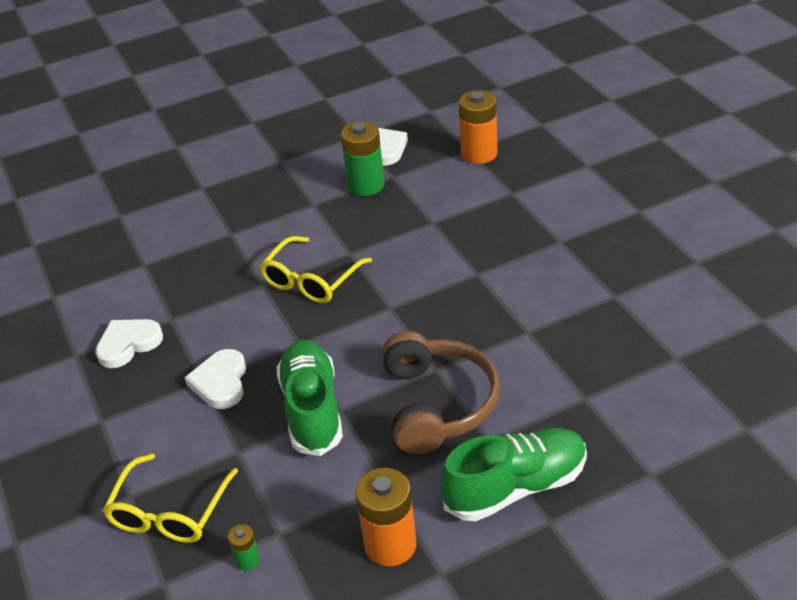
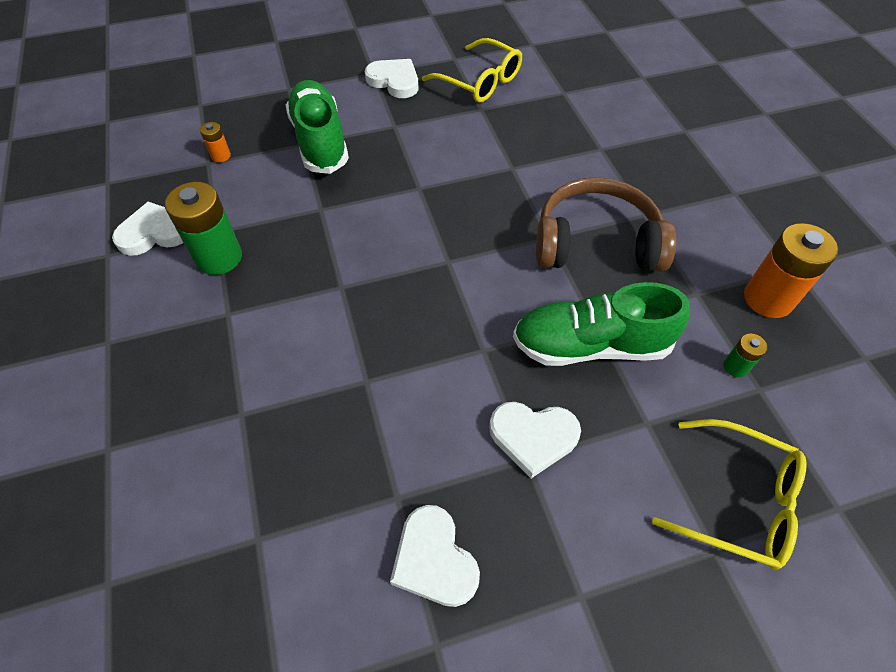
camera: 85 degrees left, 15 degrees up
green battery [228,524,260,571] -> green battery moved to [723,334,767,377]
yellow glasses [260,236,372,303] -> yellow glasses moved to [422,38,522,103]
green shoe [440,428,587,521] -> green shoe moved to [286,80,349,174]
orange battery [459,90,497,164] -> orange battery [200,122,231,162], size x0.48
none -> white heart [365,59,419,98]

